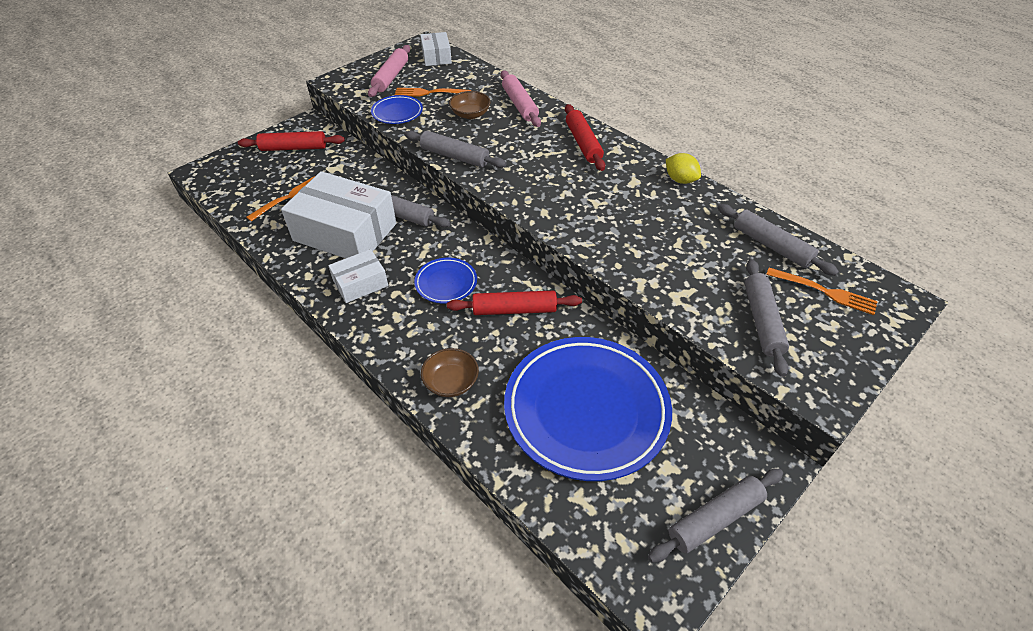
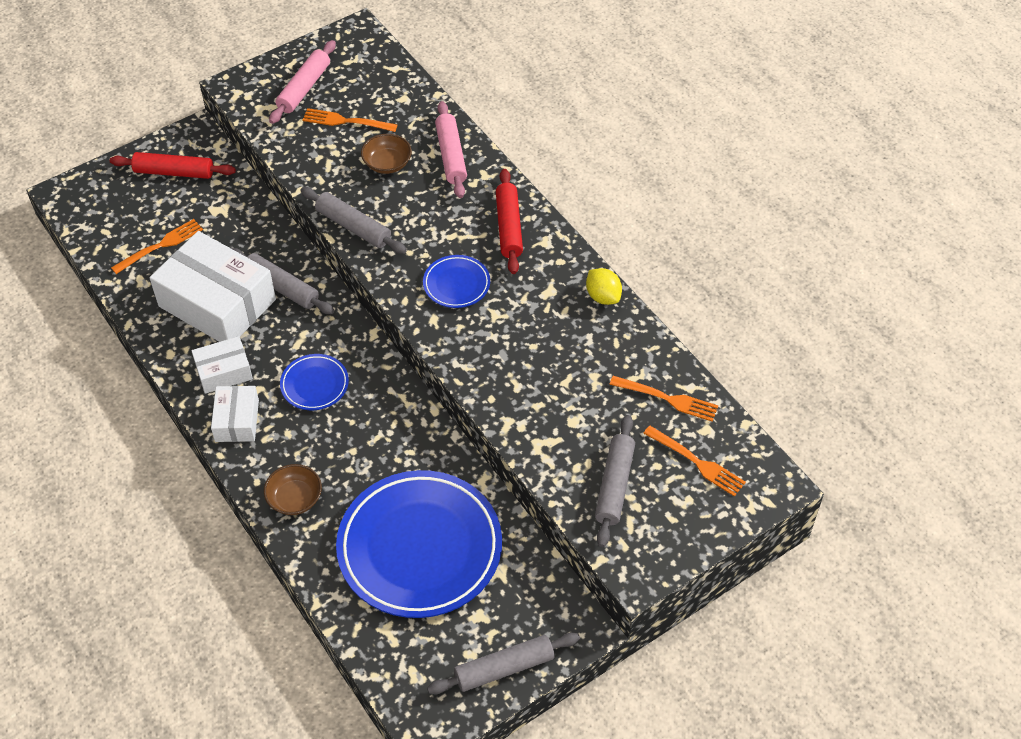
camera: 10 degrees right, 5 degrees up
blue plate [371,95,423,124] -> blue plate moved to [423,255,490,308]
white box [420,32,452,66] -> white box moved to [211,386,259,442]
red rolling pin [447,291,582,315] -> none
grey rolling pin [718,204,839,276] -> orange fork [609,376,718,422]

